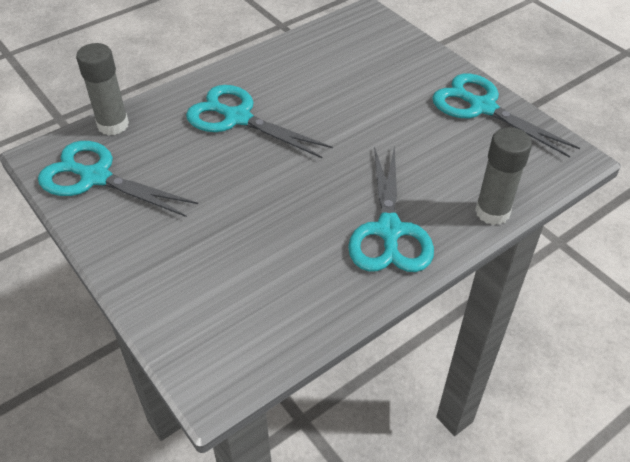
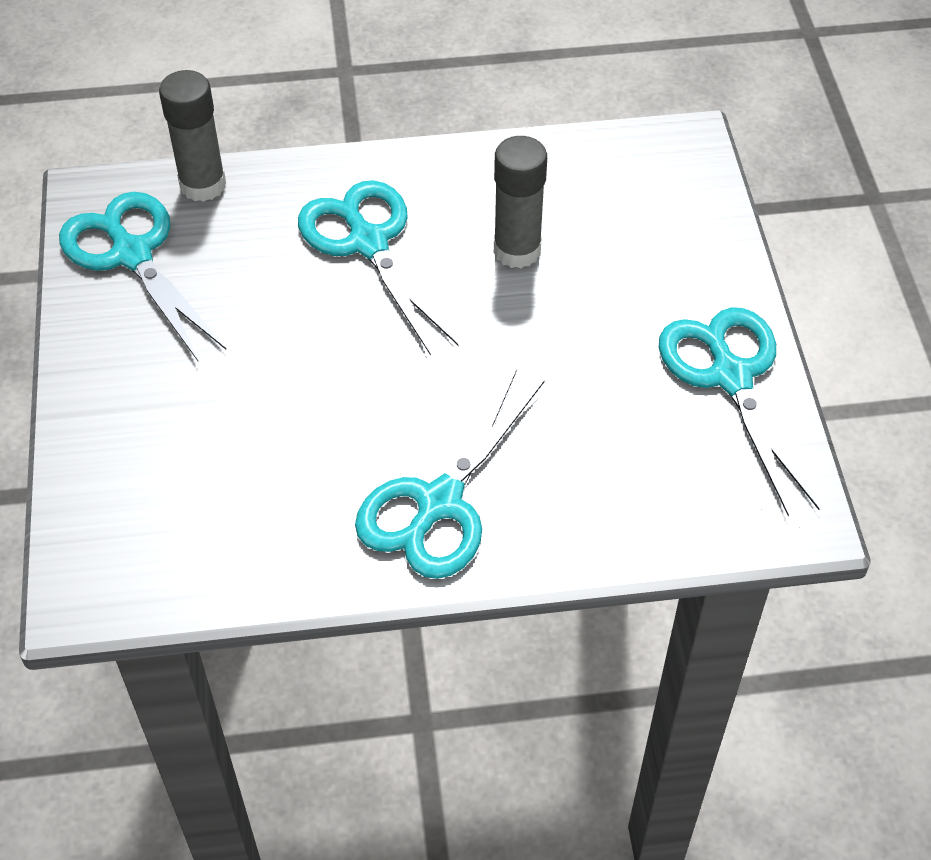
camera: 30 degrees right, 5 degrees up
grey glue stick [475,127,532,225] -> grey glue stick moved to [494,136,547,268]

